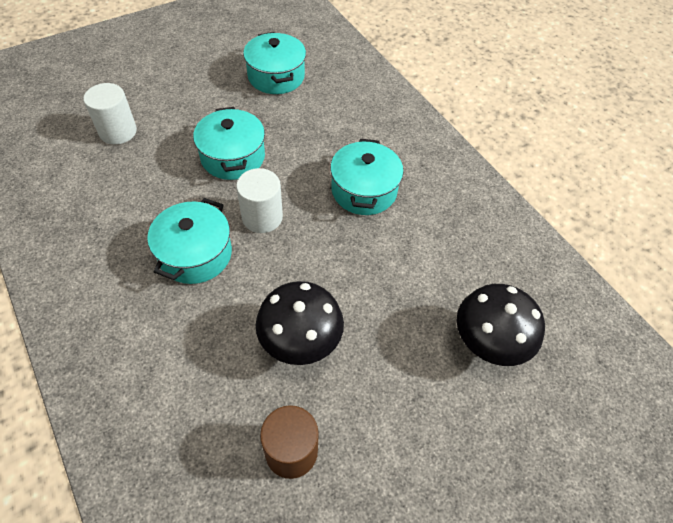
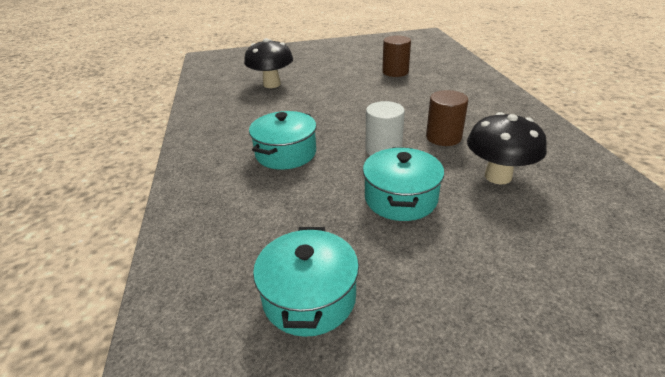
camera: 155 degrees left, 20 degrees down
white cylinder [83,83,137,145] -> none
turquoise pot [147,198,232,284] -> brown cylinder [426,90,468,146]
black mushroom [256,281,344,365] -> black mushroom moved to [467,112,547,184]

